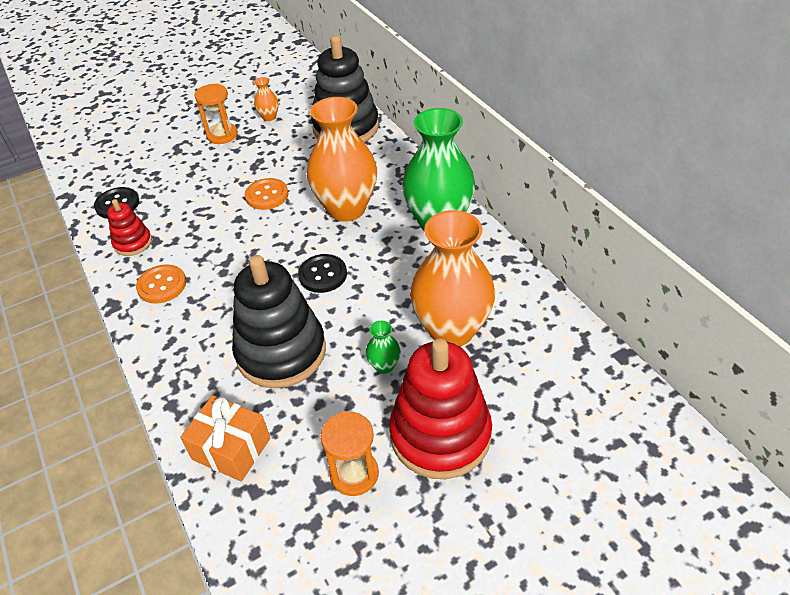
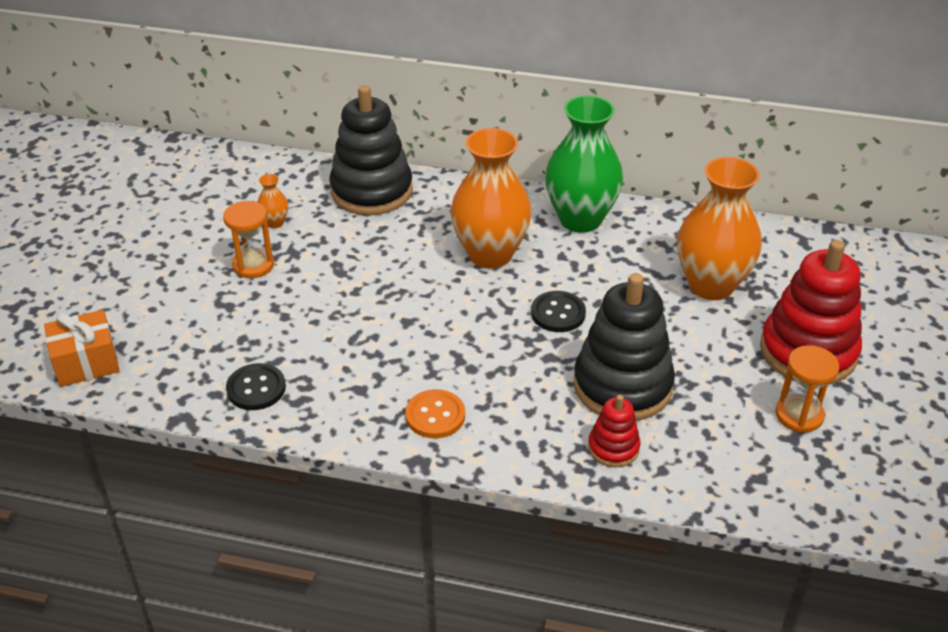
camera: 50 degrees left, 5 degrees down
red stacking toy [107,199,152,256] -> red stacking toy moved to [588,395,641,467]
orange gift [180,395,270,482] -> orange gift moved to [44,310,120,387]
orange button [245,178,288,210] -> none
green vase [366,321,401,374] -> none

